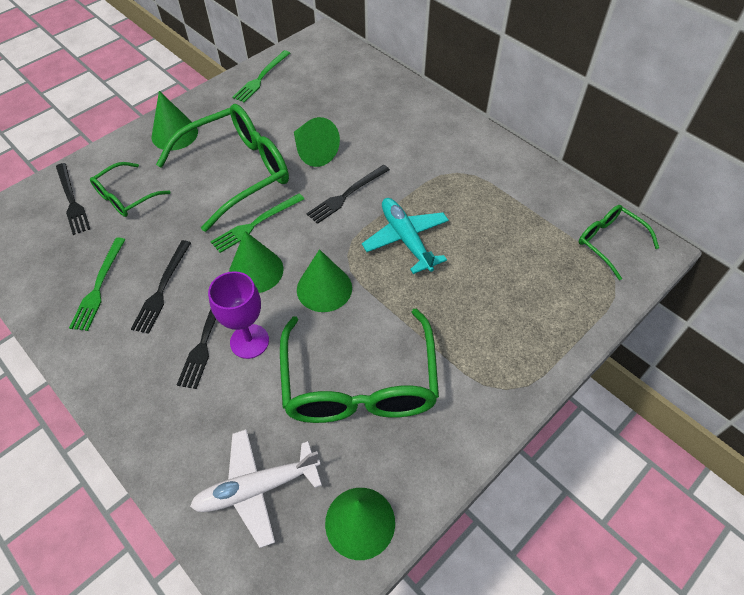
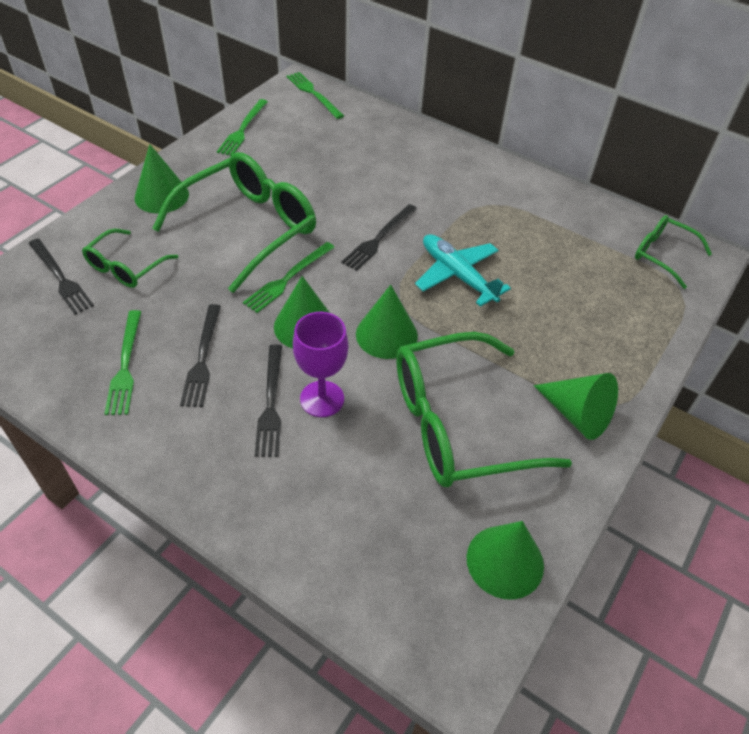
camera: 15 degrees left, 5 degrees down
white plane [190,429,322,548] -> none
green glasses [280,308,439,423] -> green glasses turned 90 degrees clockwise [396,332,572,487]
green cone [294,117,340,167] -> green cone moved to [533,373,618,440]
none -> green fork [287,72,344,119]

